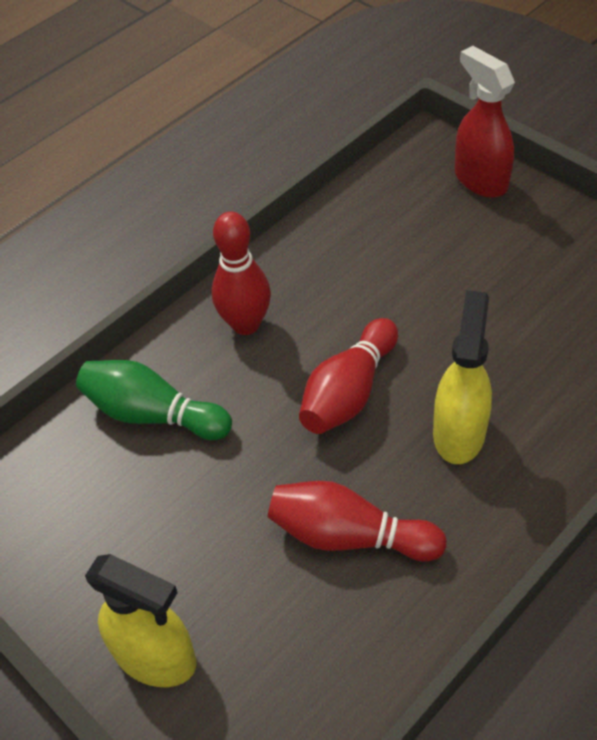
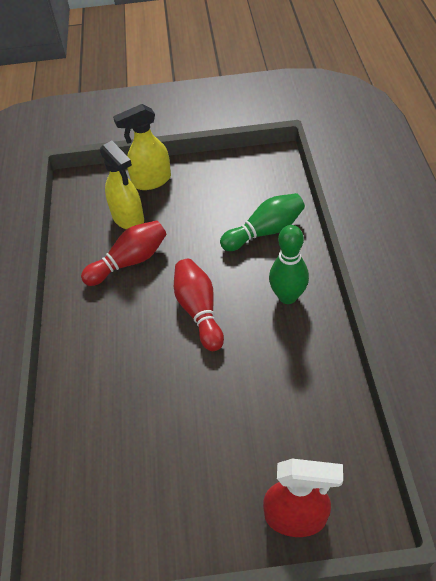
camera: 130 degrees right, 0 degrees up
red bowling pin [212,212,271,335] -> green bowling pin [269,225,309,304]
yellow spray bottle [433,290,492,464] -> yellow spray bottle moved to [100,141,144,230]

